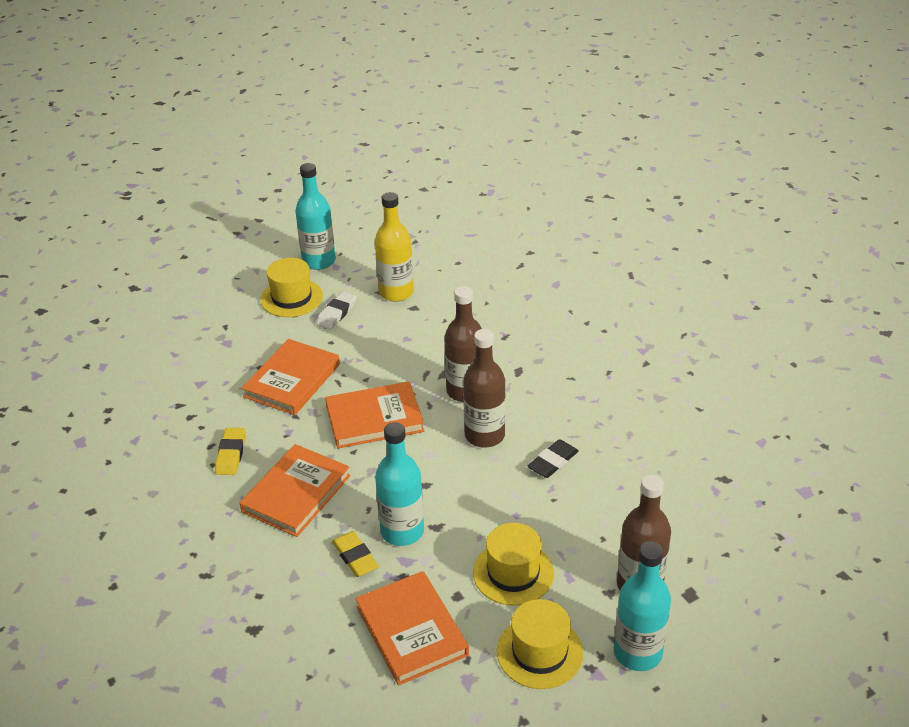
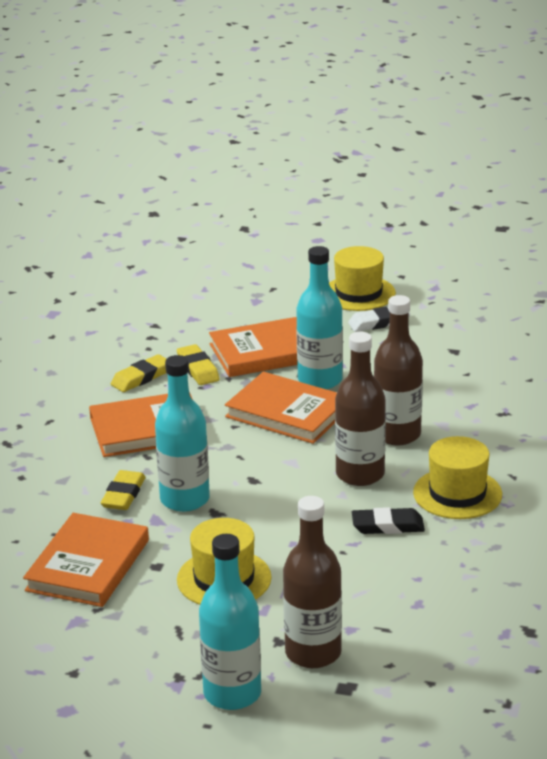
camera: 45 degrees right, 10 degrees down
turquoise bottle [295,163,336,270] -> turquoise bottle moved to [296,246,343,390]
yellow bottle [375,192,414,302] -> none
yellow hat [497,599,583,689] -> yellow hat moved to [413,436,502,519]
none -> yellow eraser [177,344,220,385]

